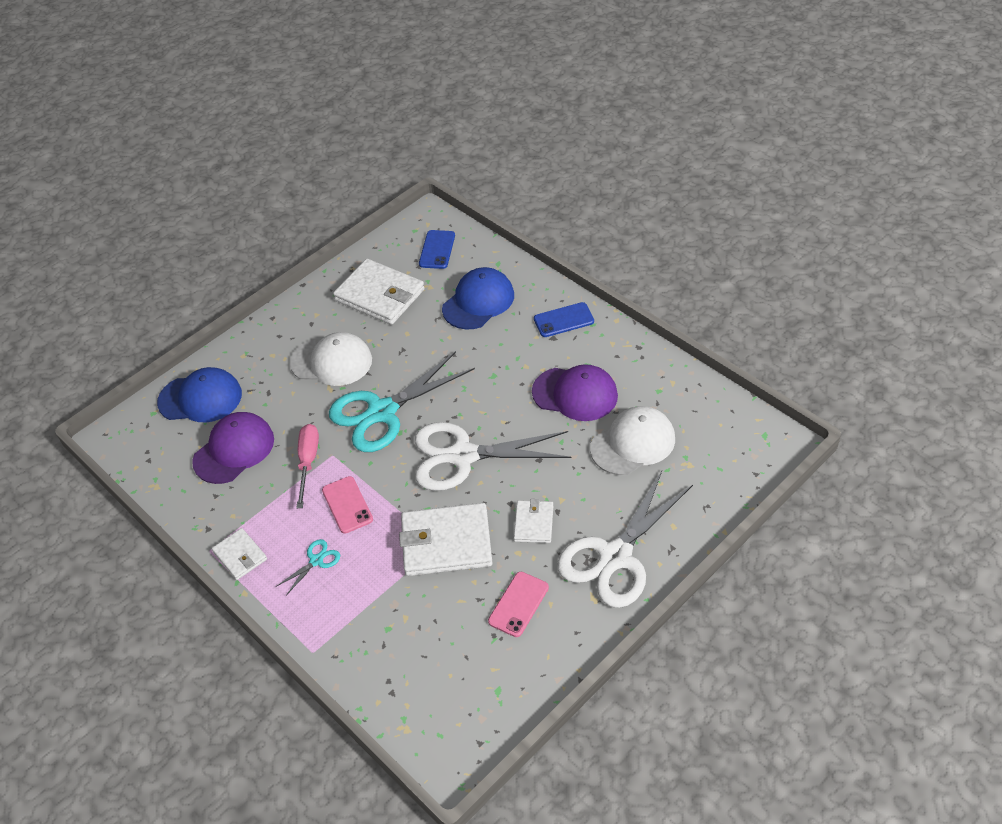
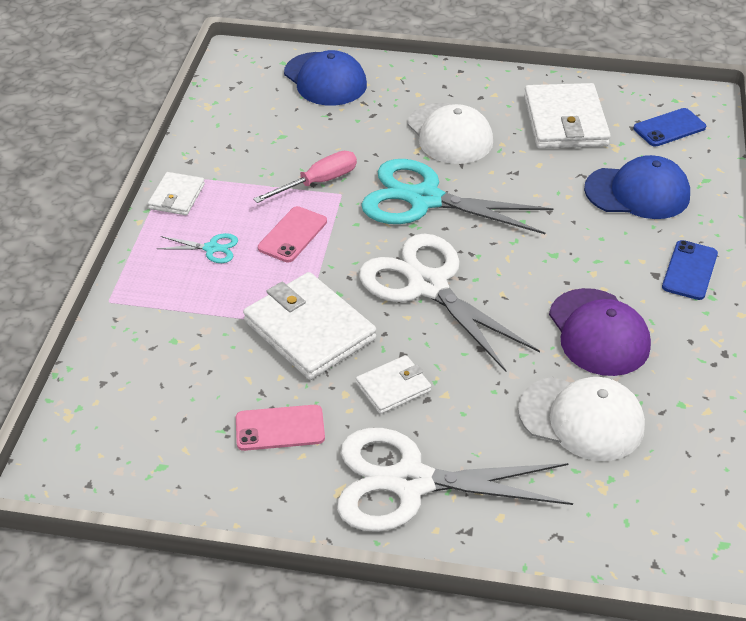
camera: 50 degrees right, 5 degrees down
purple cap [192,412,274,484] -> none
blue phone [534,302,594,337] -> blue phone turned 75 degrees clockwise [662,240,718,300]

